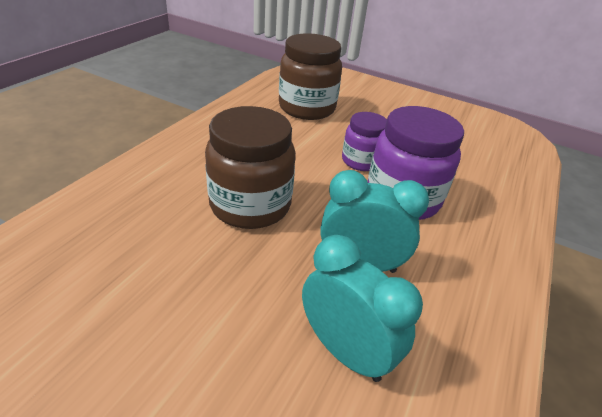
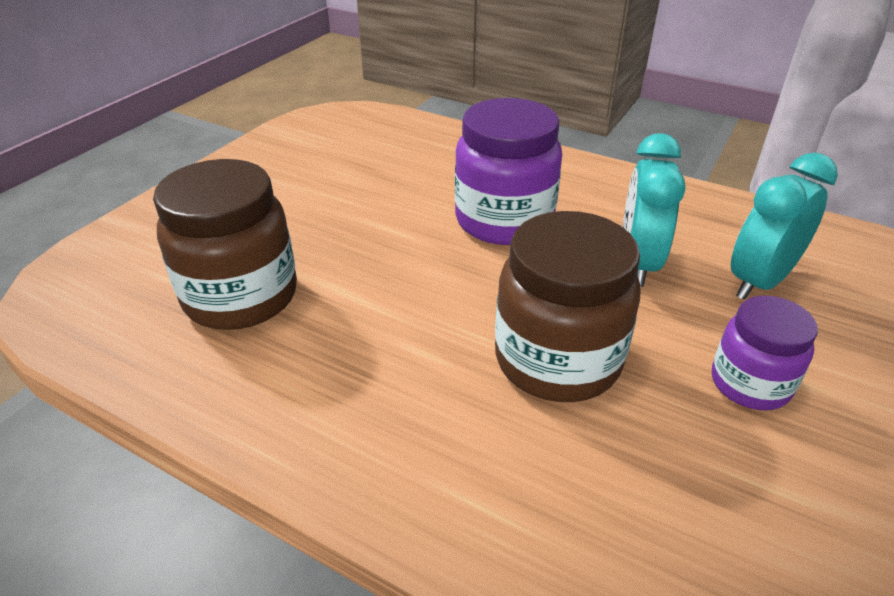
camera: 85 degrees left, 0 degrees up
purple jar [342,112,387,171] -> purple jar moved to [712,296,818,410]

